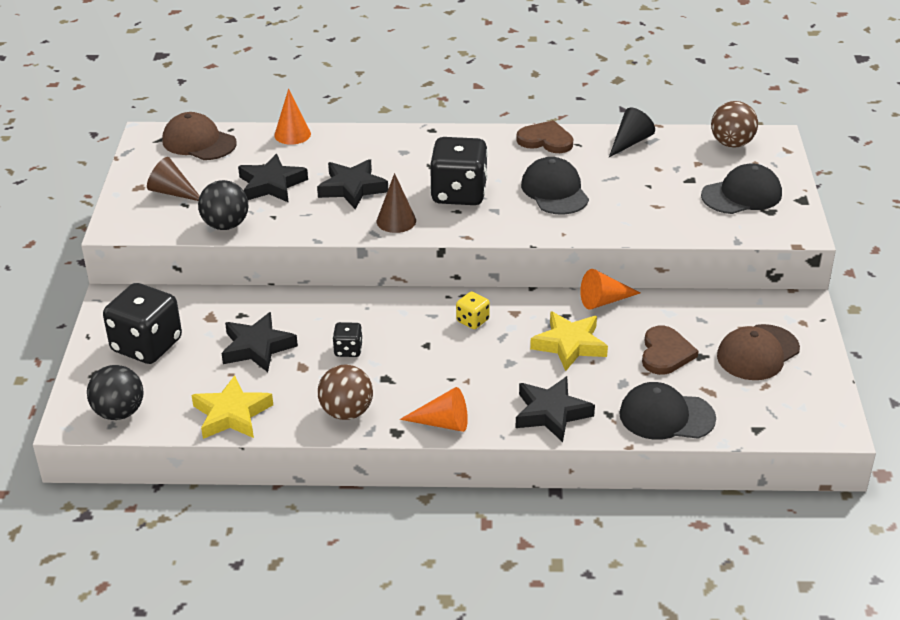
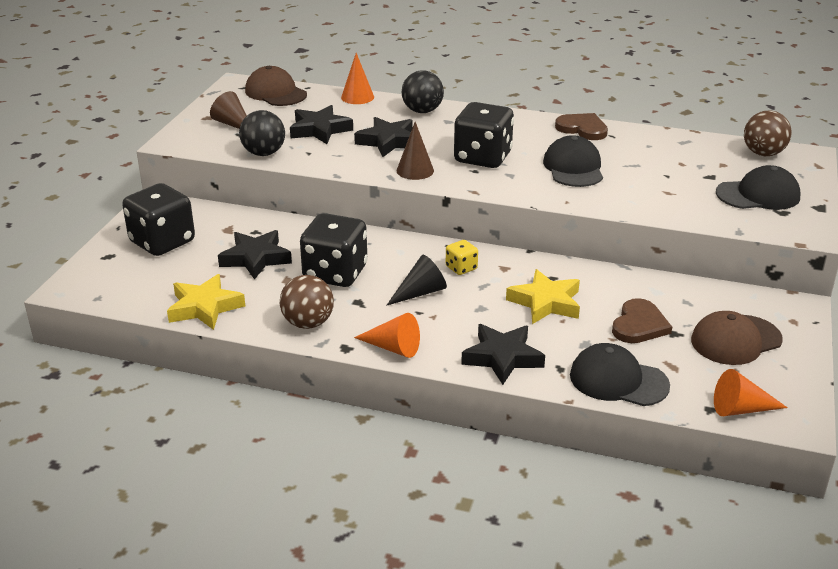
camera: 15 degrees right, 5 degrees down
black ball [87,365,144,420] -> black ball moved to [402,70,444,113]
black dice [333,322,363,357] -> black dice [300,213,368,287], size x2.12
orange cone [580,269,640,310] -> orange cone moved to [714,369,788,416]
black cone [609,108,655,157] -> black cone moved to [386,255,447,306]

